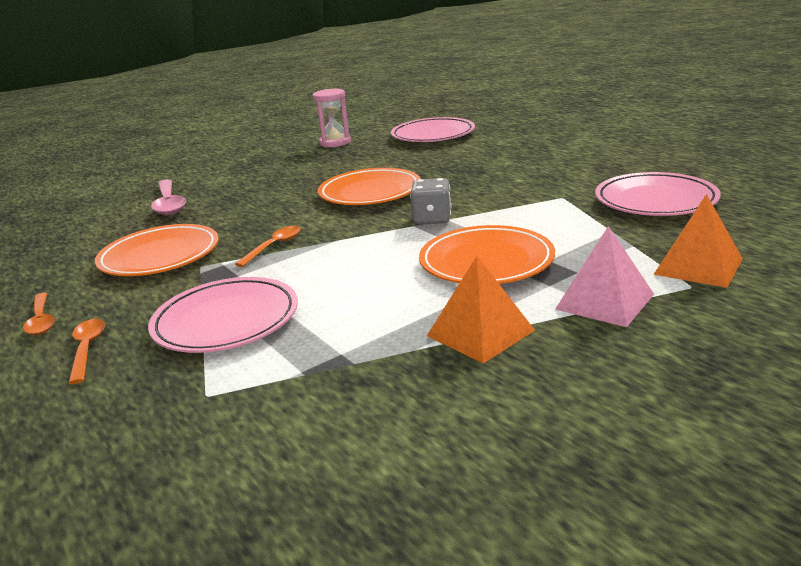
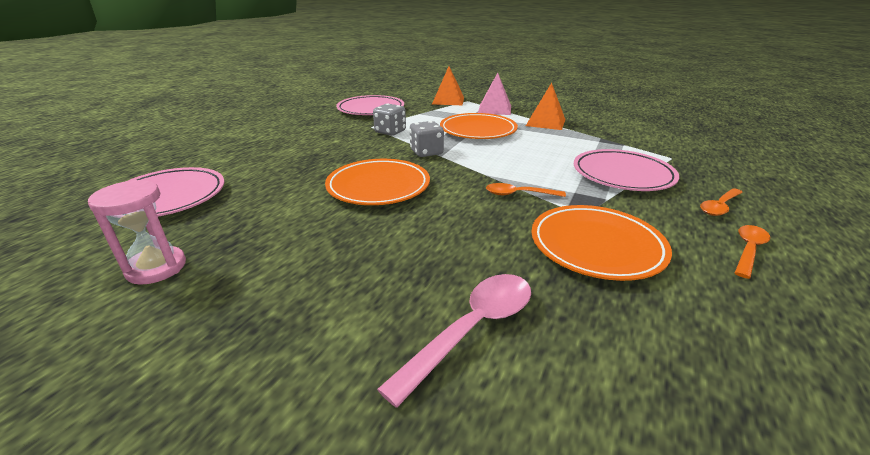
camera: 120 degrees left, 5 degrees up
none -> grey dice [373,103,406,136]

